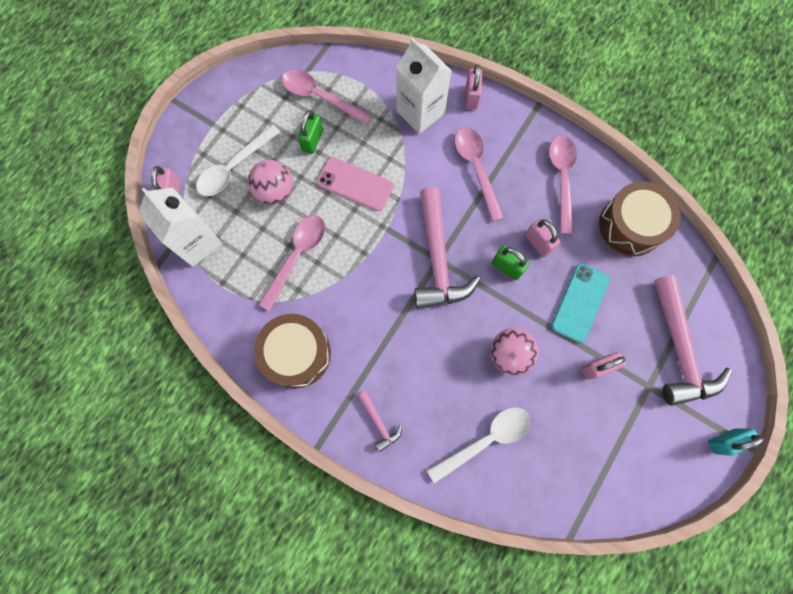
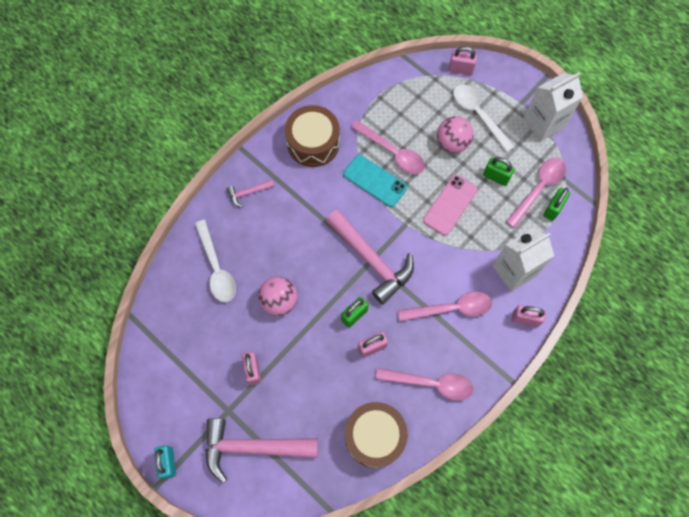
camera: 100 degrees right, 5 degrees down
white carton [138,187,222,267] -> white carton moved to [523,72,583,141]
pink hammer [414,187,481,309] -> pink hammer turned 135 degrees counterclockwise [326,209,414,304]
turquoise phone [551,263,610,343] -> turquoise phone moved to [343,155,407,207]
none -> green padlock [543,188,570,221]

